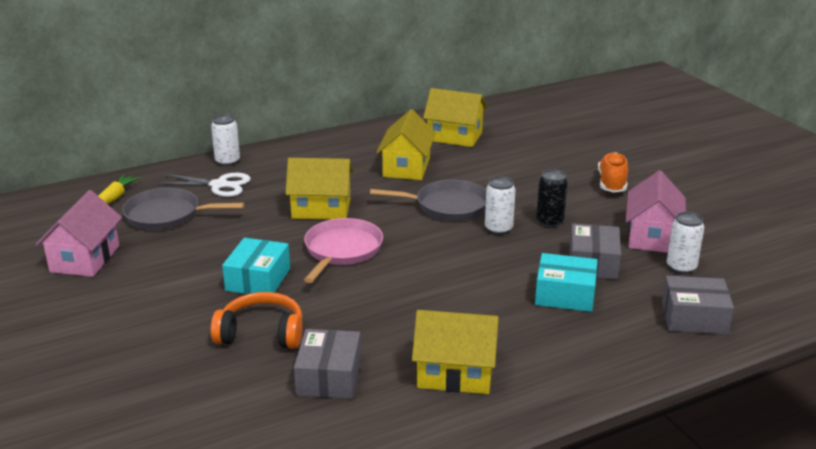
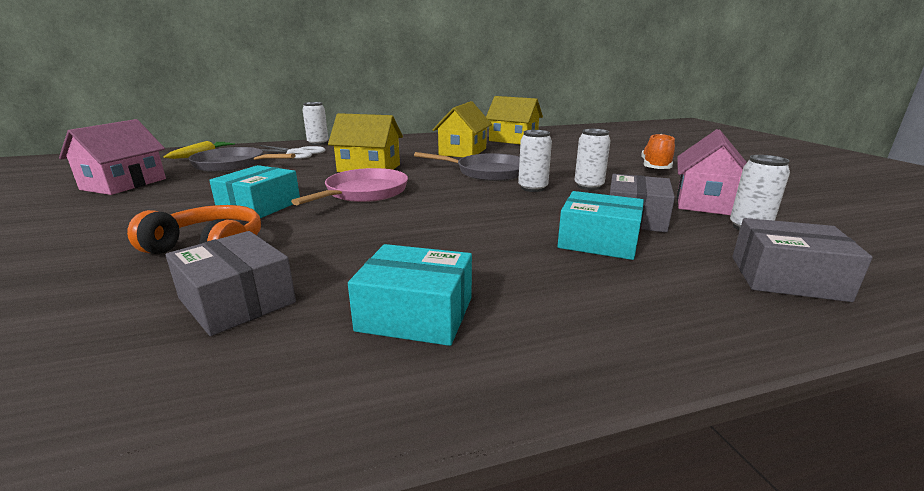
camera: 10 degrees right, 5 degrees down
grey box [294,329,361,399] -> grey box turned 60 degrees counterclockwise [166,231,296,336]
yellow house [412,310,499,394] -> turquoise box [348,244,472,346]
black can [536,169,568,227] -> white can [575,129,611,190]

